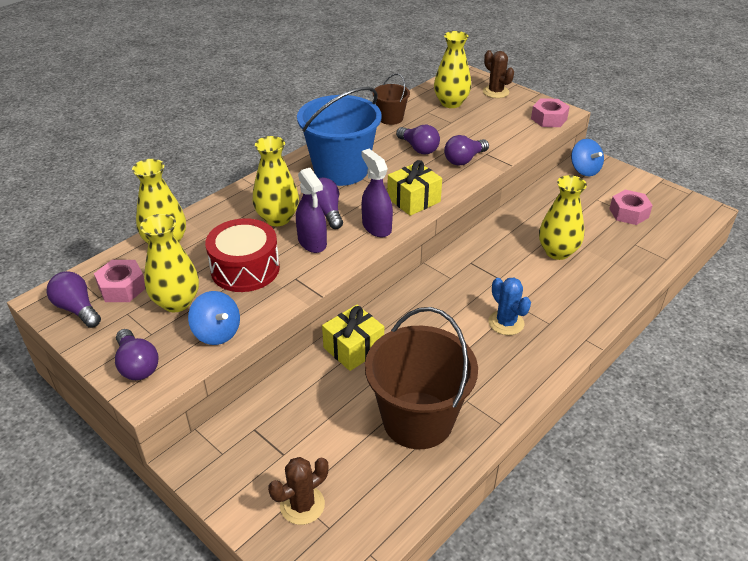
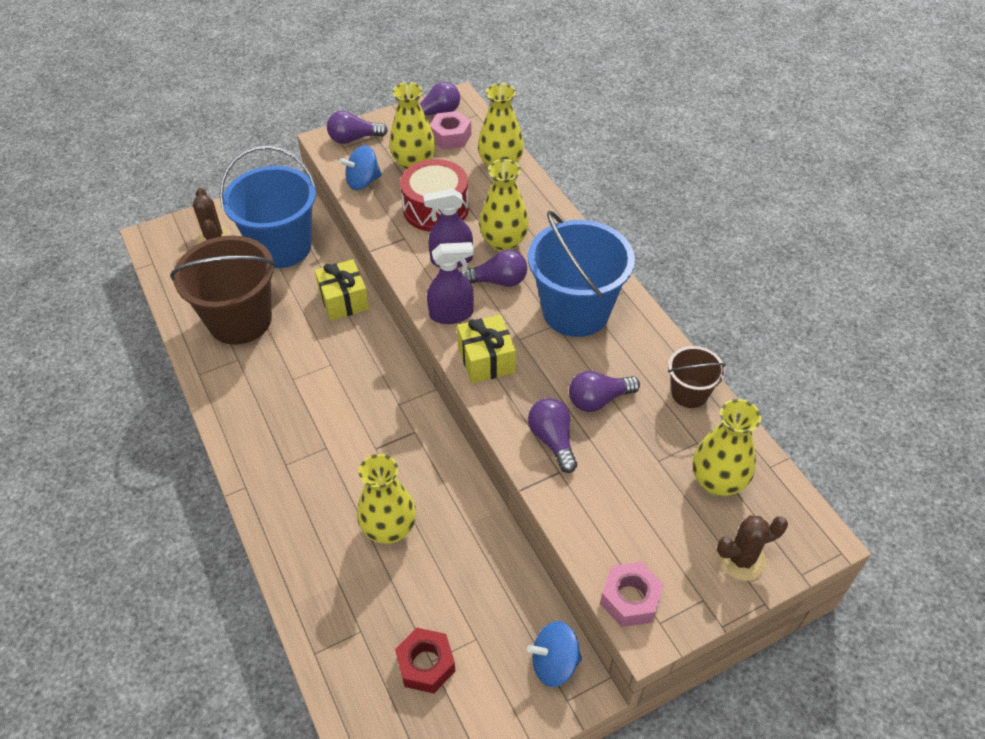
camera: 110 degrees right, 10 degrees up
blue cactus [489,277,531,335] -> none
pink nut [609,190,653,225] -> red nut [395,628,455,693]
none -> blue bucket [220,146,316,268]

